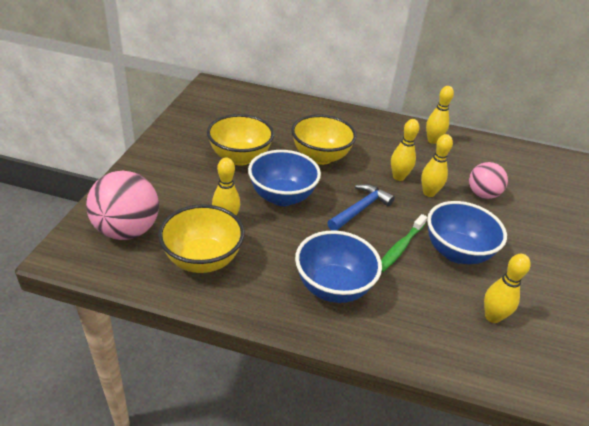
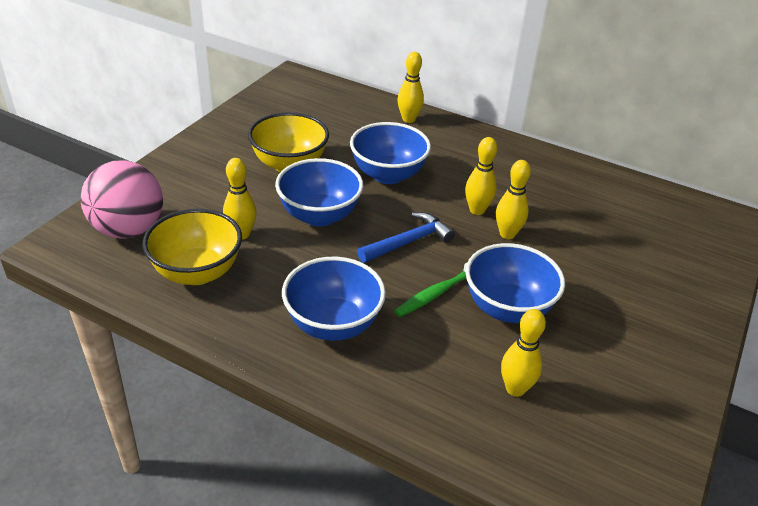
camera: 15 degrees right, 0 degrees up
yellow bowl [291,115,357,165] -> blue bowl [350,122,431,184]
yellow bowling pin [426,86,454,144] -> yellow bowling pin moved to [397,52,424,123]
pink ball [469,162,508,199] -> none

